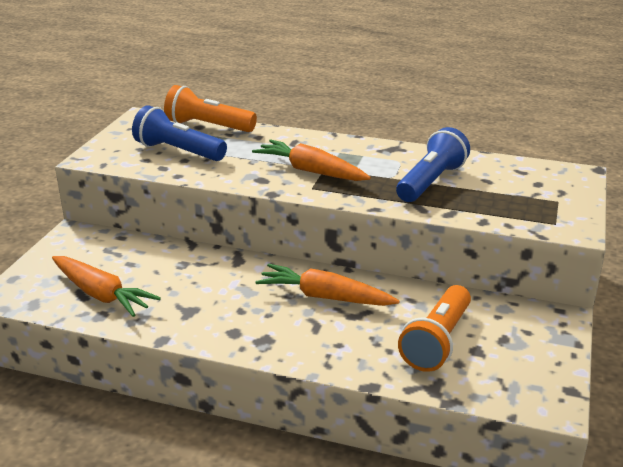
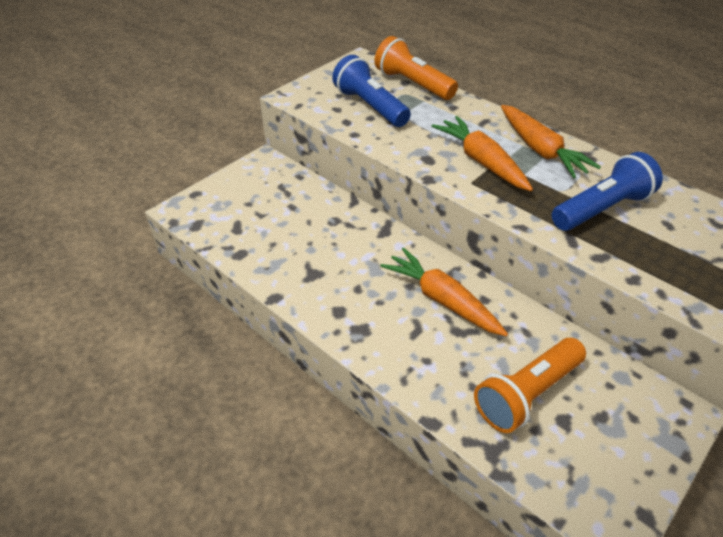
camera: 25 degrees right, 15 degrees up
orange carrot [52,256,161,317] -> orange carrot moved to [501,105,601,178]

